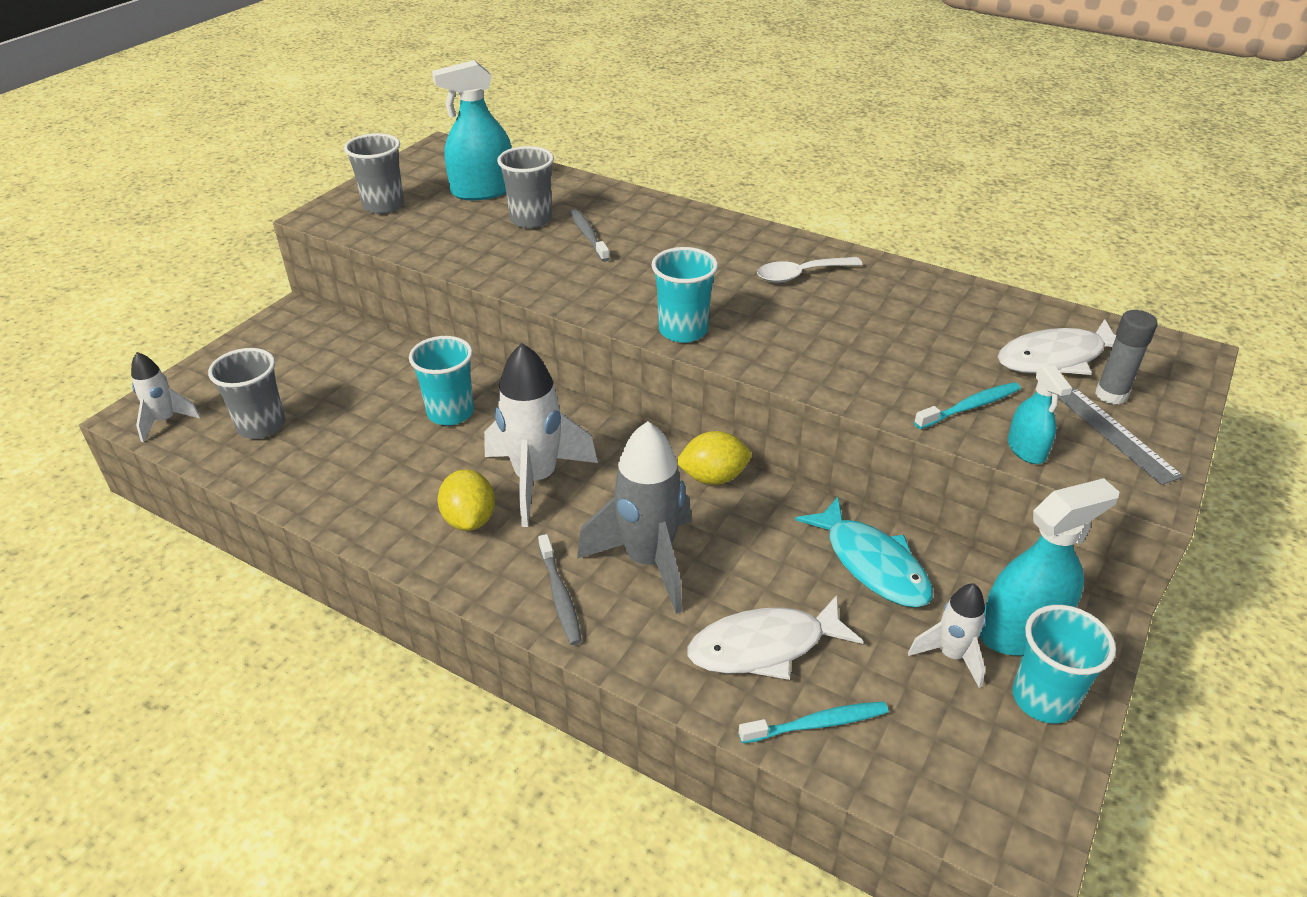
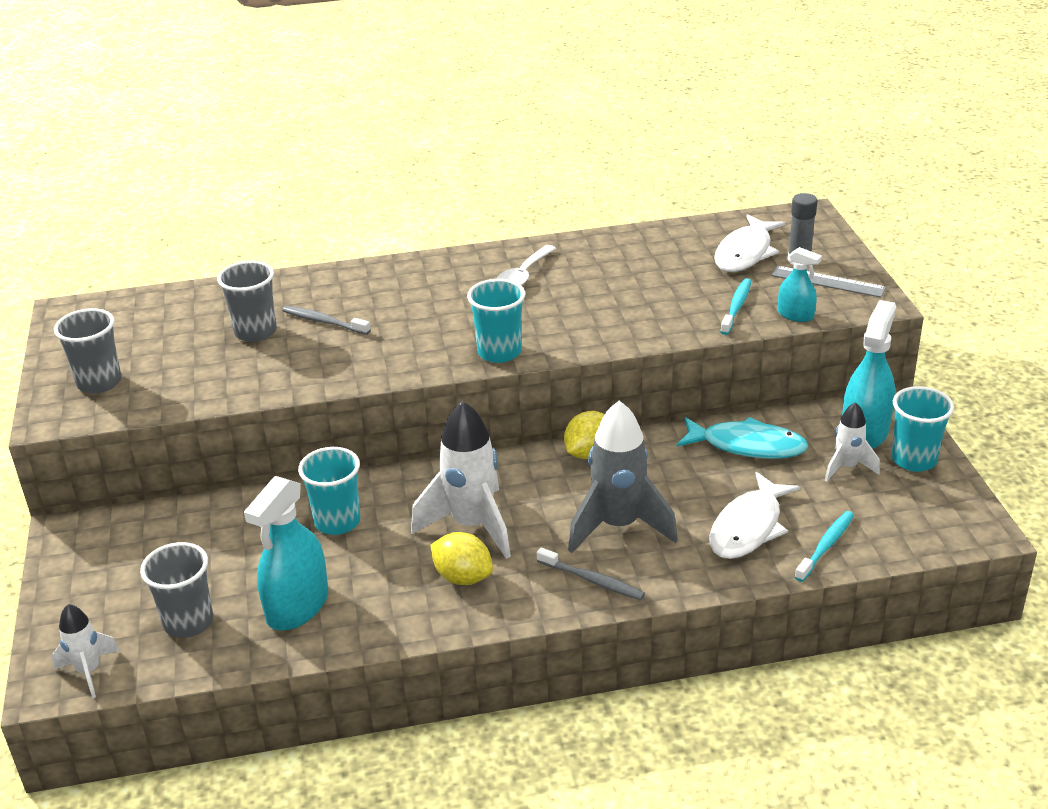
camera: 40 degrees left, 5 degrees down
turquoise spray bottle [432,60,511,200] -> turquoise spray bottle moved to [244,476,328,630]

